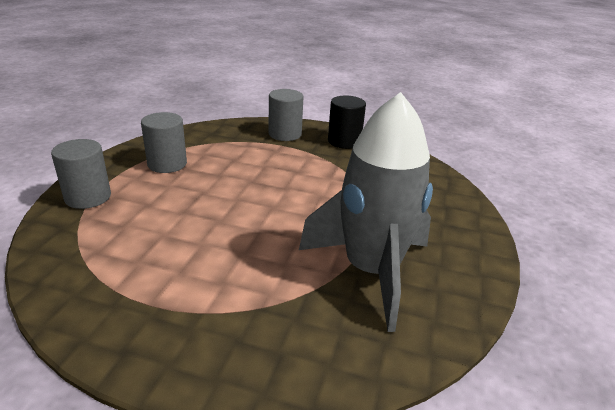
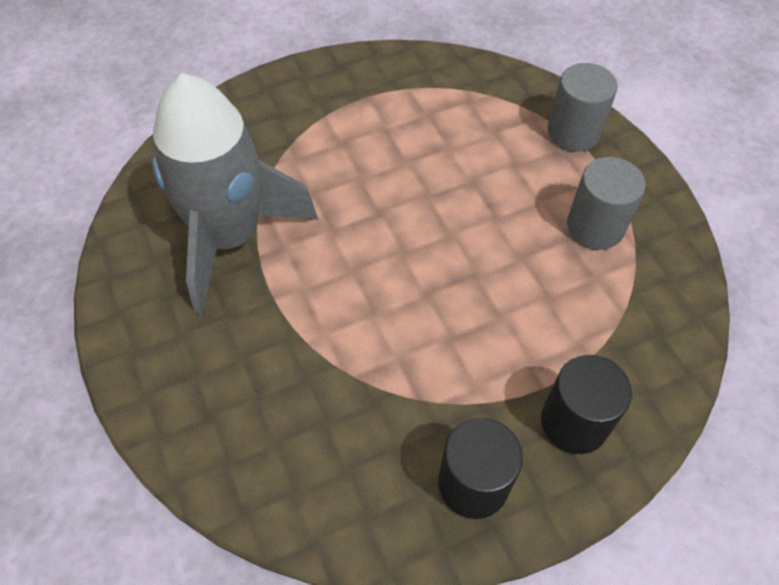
camera: 140 degrees right, 25 degrees up
grey cylinder [269,89,304,141] -> black cylinder [541,355,632,454]

